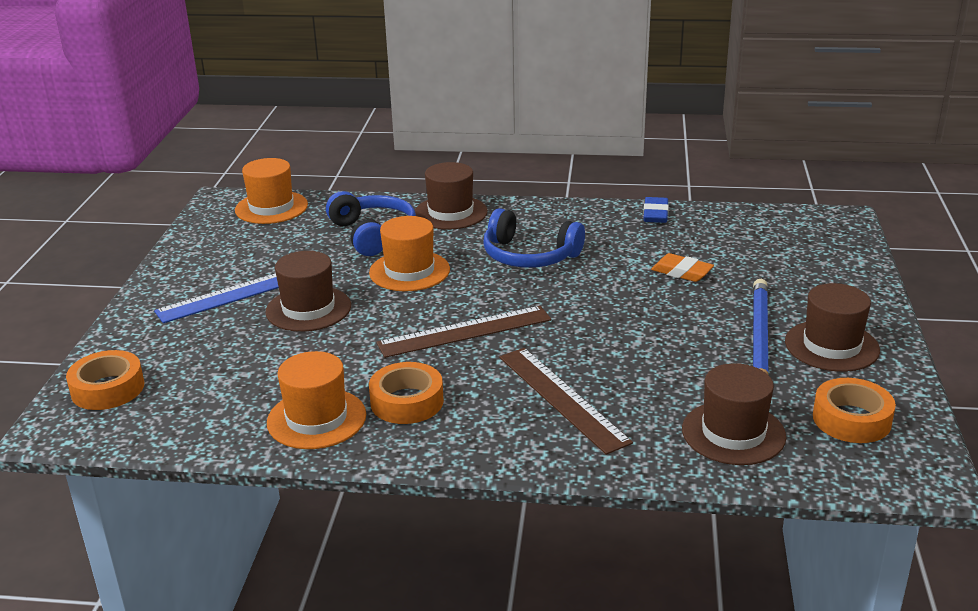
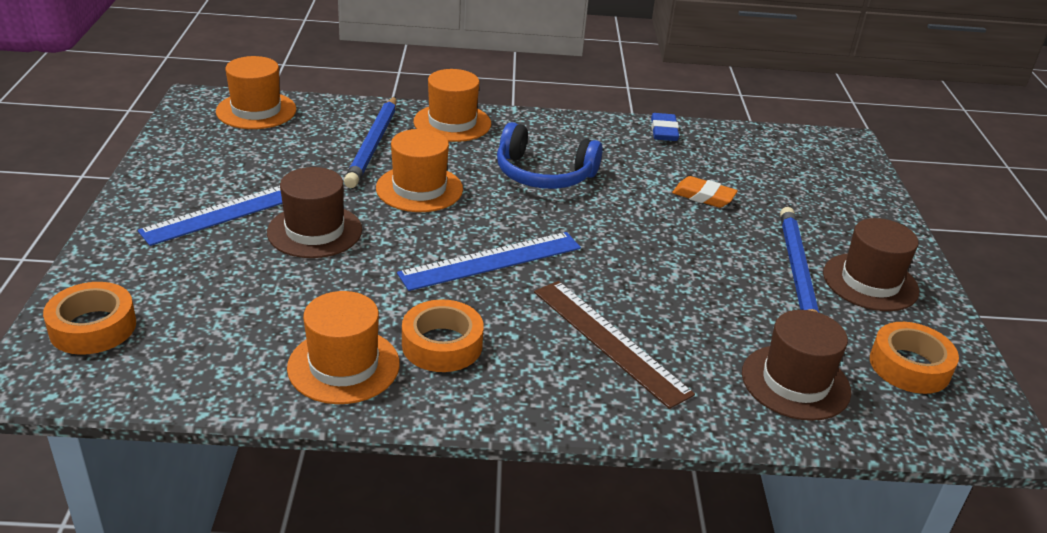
camera: 10 degrees left, 5 degrees up
blue headphones [326,191,416,256] -> blue pencil [344,96,396,188]
brown ruler [376,306,551,358] -> blue ruler [397,232,581,291]
brown hat [415,162,488,229] -> orange hat [413,69,491,142]

